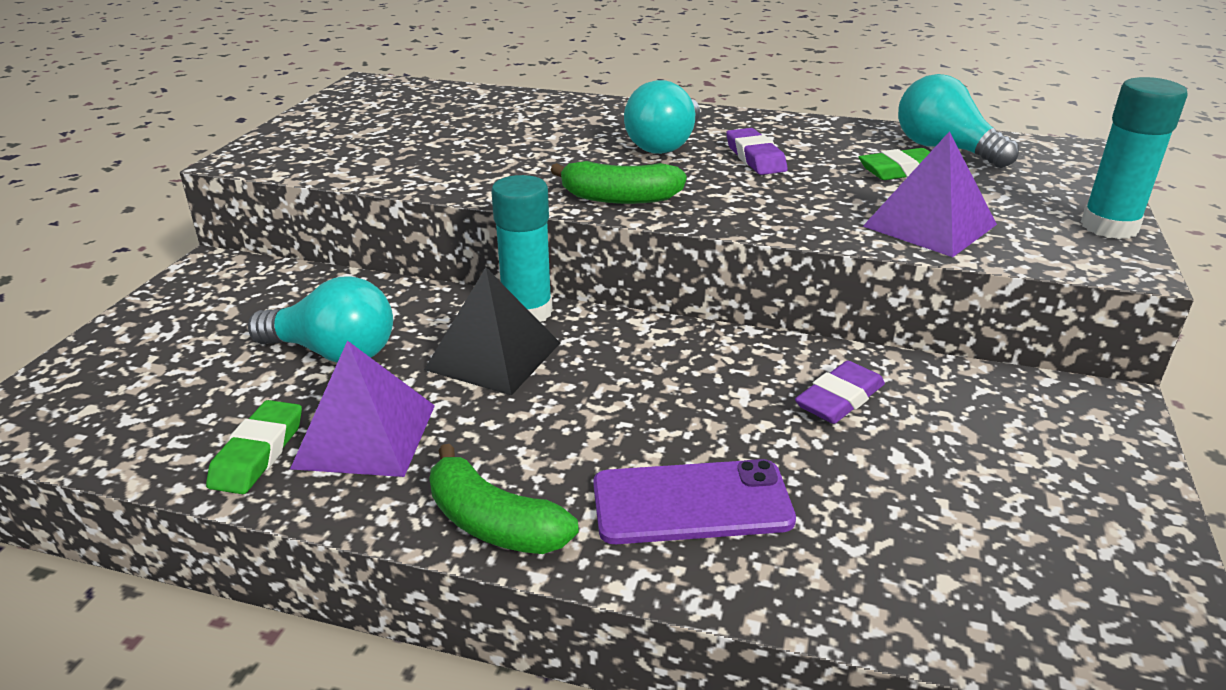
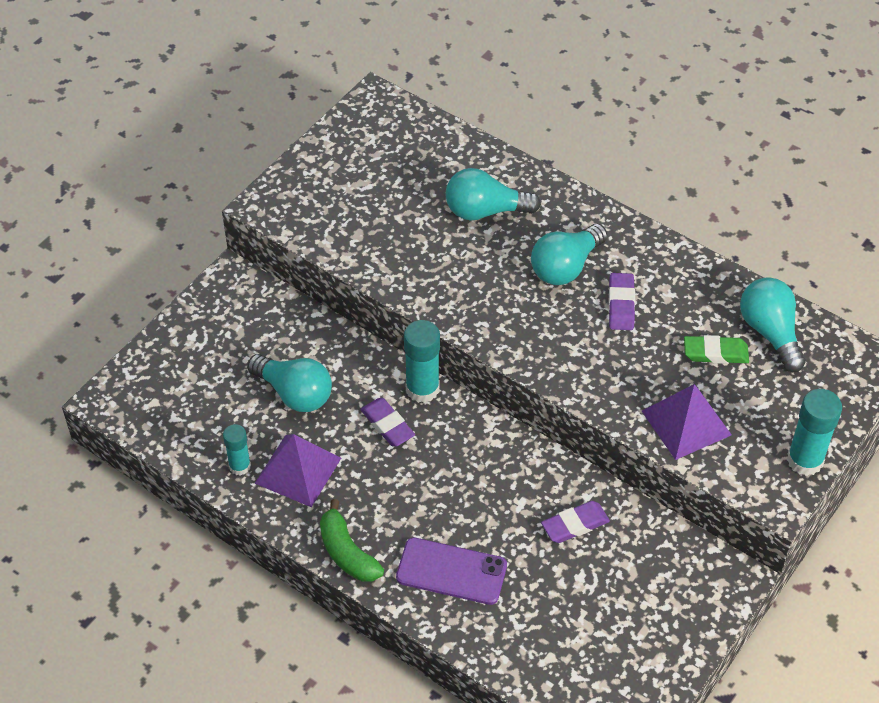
camera: 20 degrees right, 20 degrees up
green eraser [206,400,302,494] -> turquoise glue stick [223,424,251,476]
black pyramid [424,268,560,395] -> purple eraser [360,398,415,447]
green banana [550,161,687,204] -> none
none -> turquoise light bulb [446,168,541,221]

